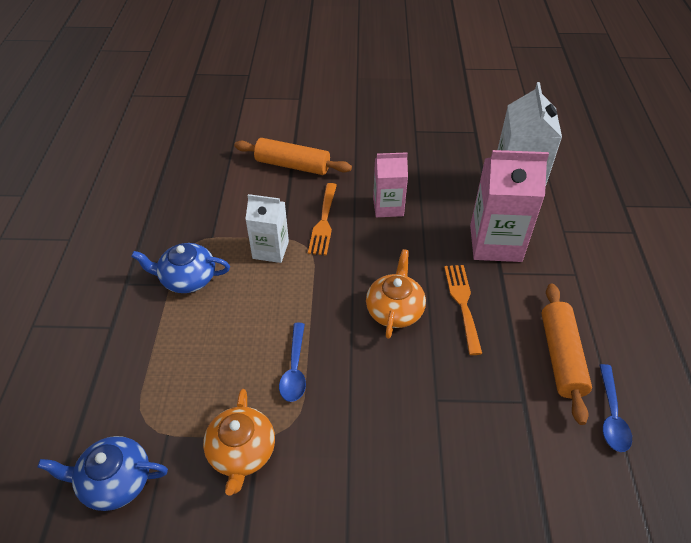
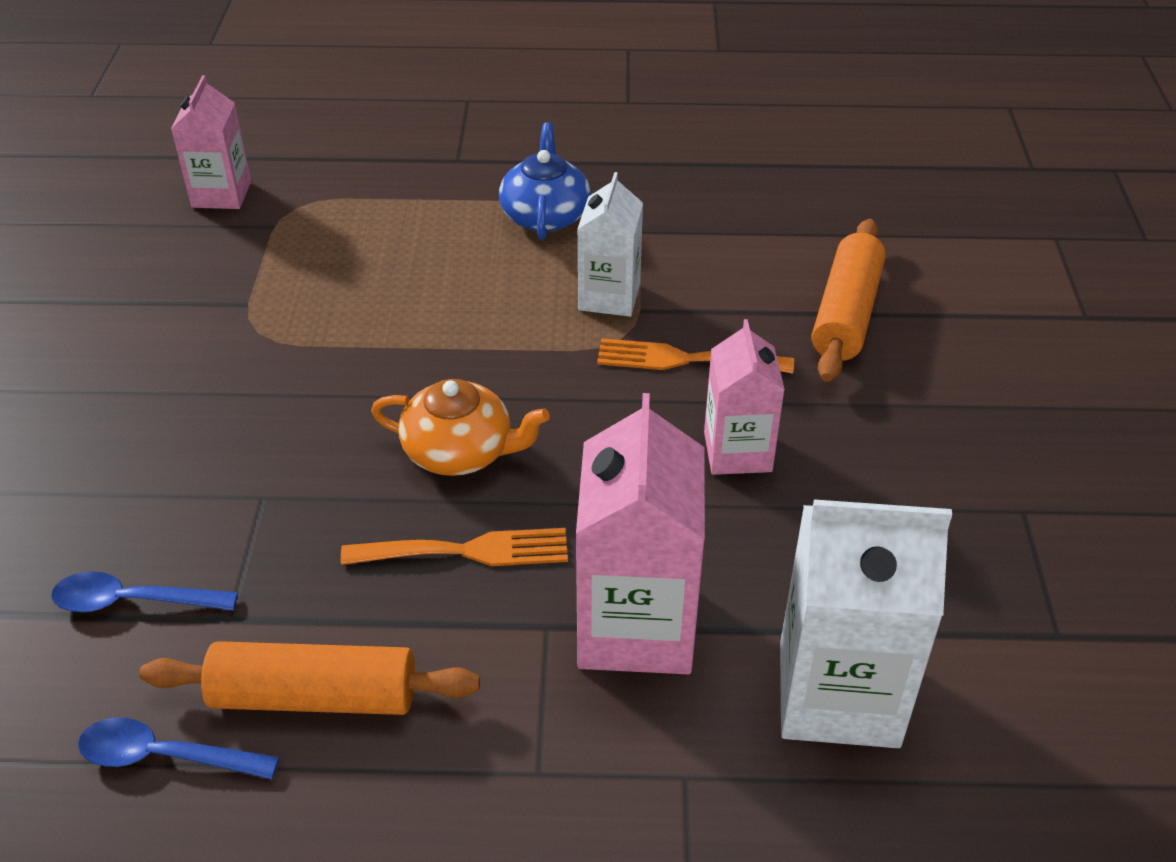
camera: 90 degrees right, 5 degrees down
blue teapot [37,436,168,511] -> pink carton [171,75,251,209]
orange teapot [203,389,275,495] -> none
blue spoon [279,323,306,402] -> blue spoon moved to [51,571,238,612]

